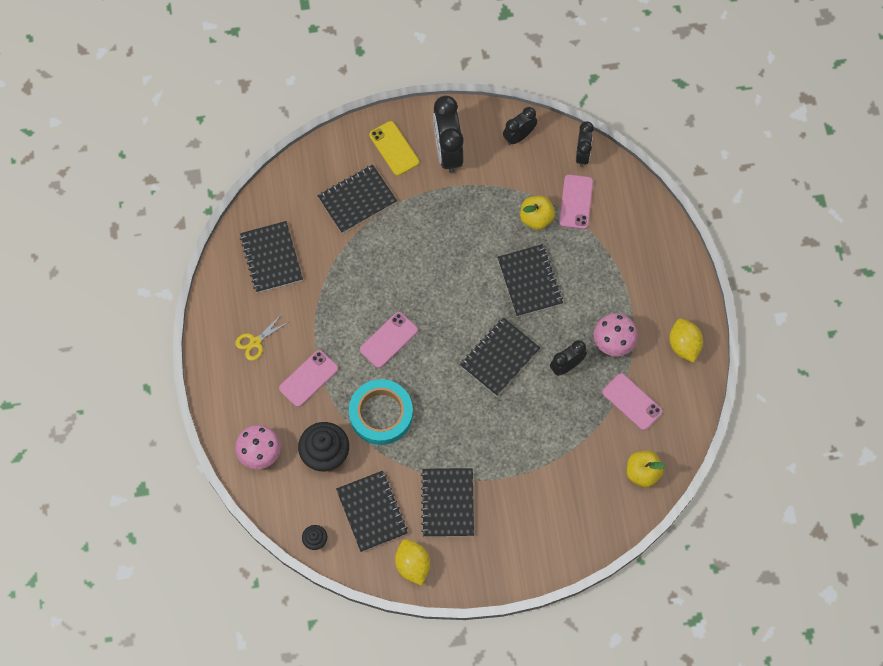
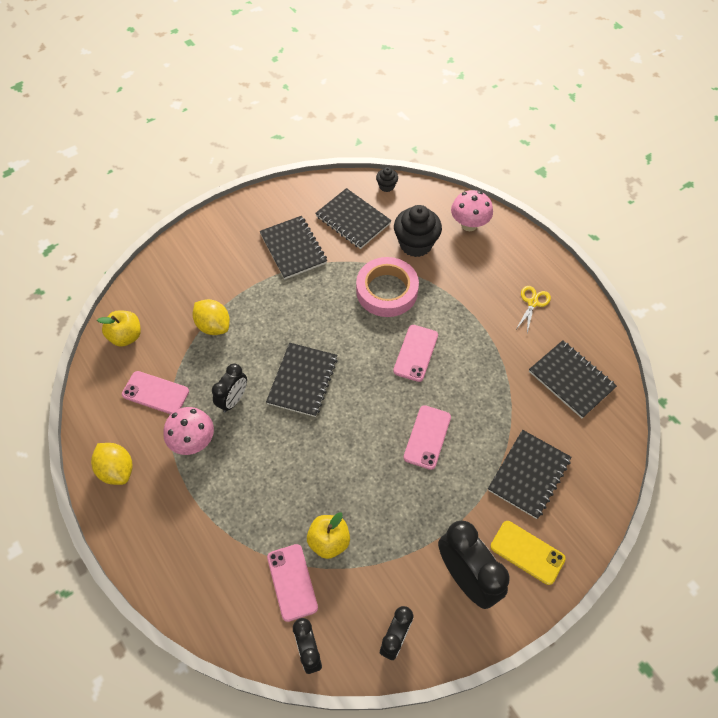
camera: 155 degrees right, 10 degrees down
pink phone [279,350,338,407] -> pink phone moved to [404,405,451,470]
turquoise tape [349,379,413,445] -> pink tape [356,257,419,317]
yellow lemon [395,539,430,586] -> yellow lemon moved to [193,299,230,335]
black notebook [497,244,563,317] -> none

